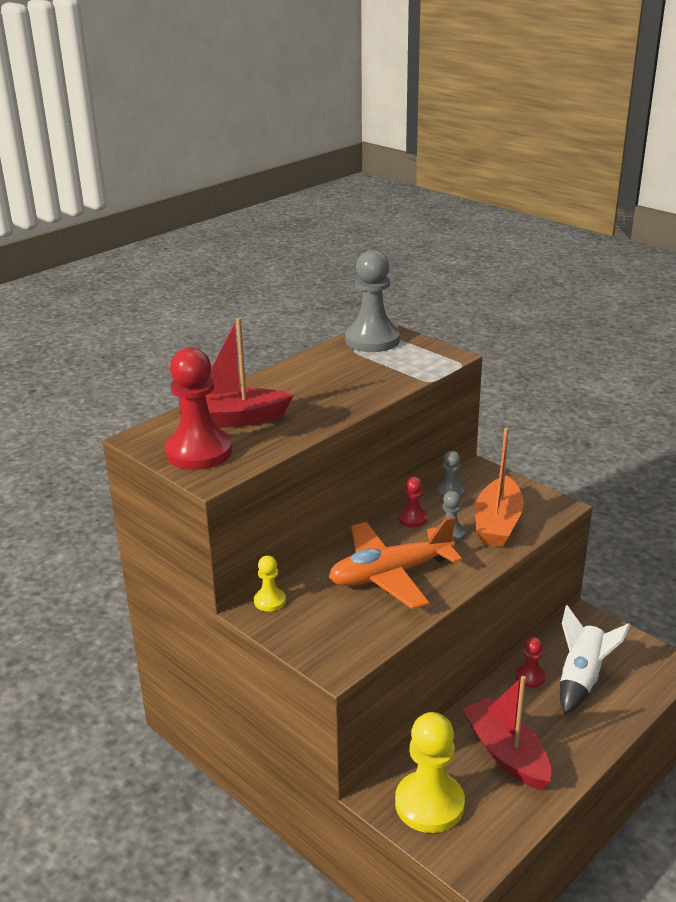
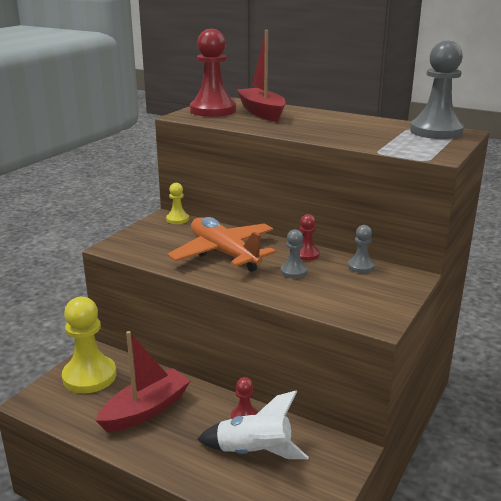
camera: 75 degrees right, 5 degrees down
orange boat [475,428,524,547] -> none

